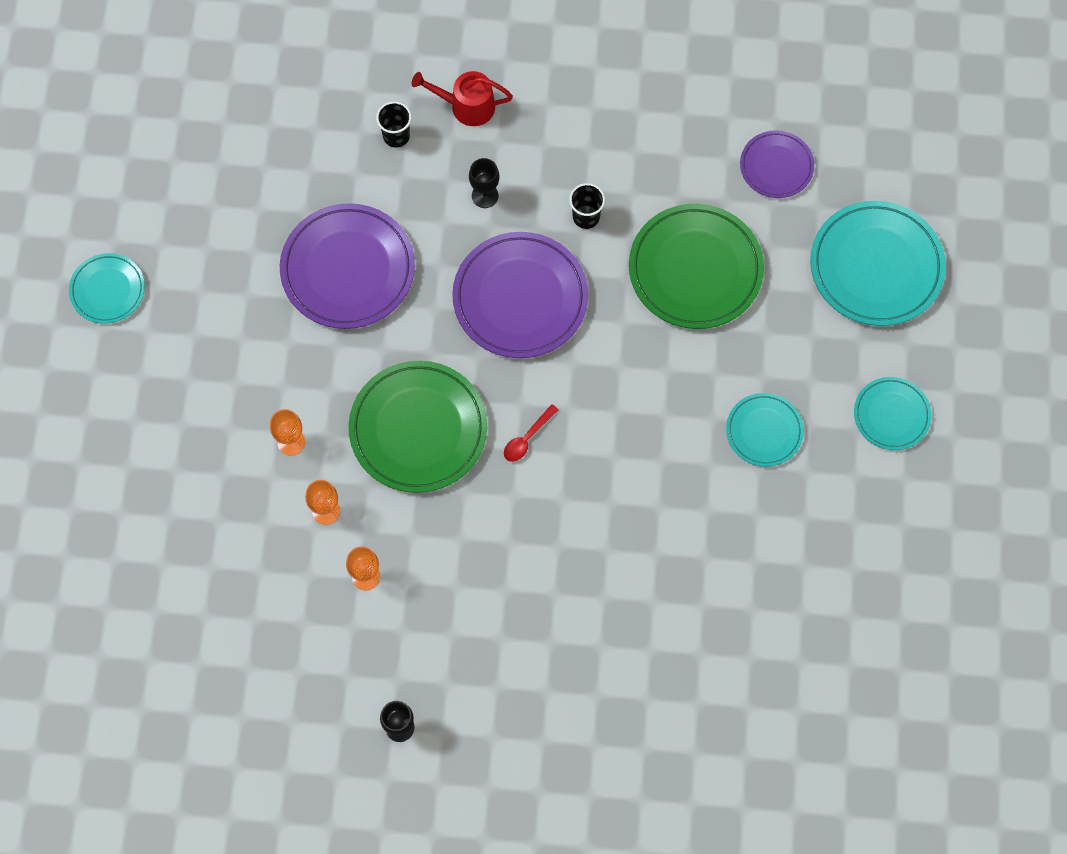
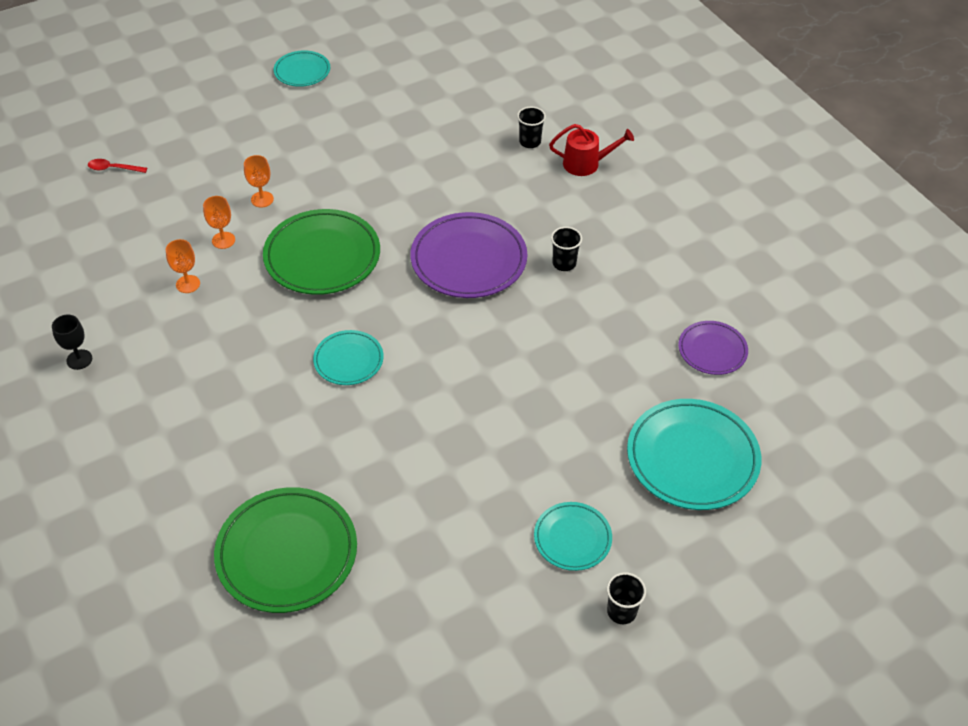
camera: 55 degrees right, 20 degrees down
purple plate [280,203,415,329] -> none
red watering can [412,71,513,126] -> red watering can turned 120 degrees clockwise [549,124,634,176]
black goblet [469,158,499,208] -> none
red spoon [504,404,558,462] -> red spoon moved to [88,159,147,173]
green plate [629,204,764,329] -> green plate moved to [214,487,357,613]
turquoise plate [726,393,804,467] -> turquoise plate moved to [313,330,384,385]
none -> black cup [607,572,646,624]

